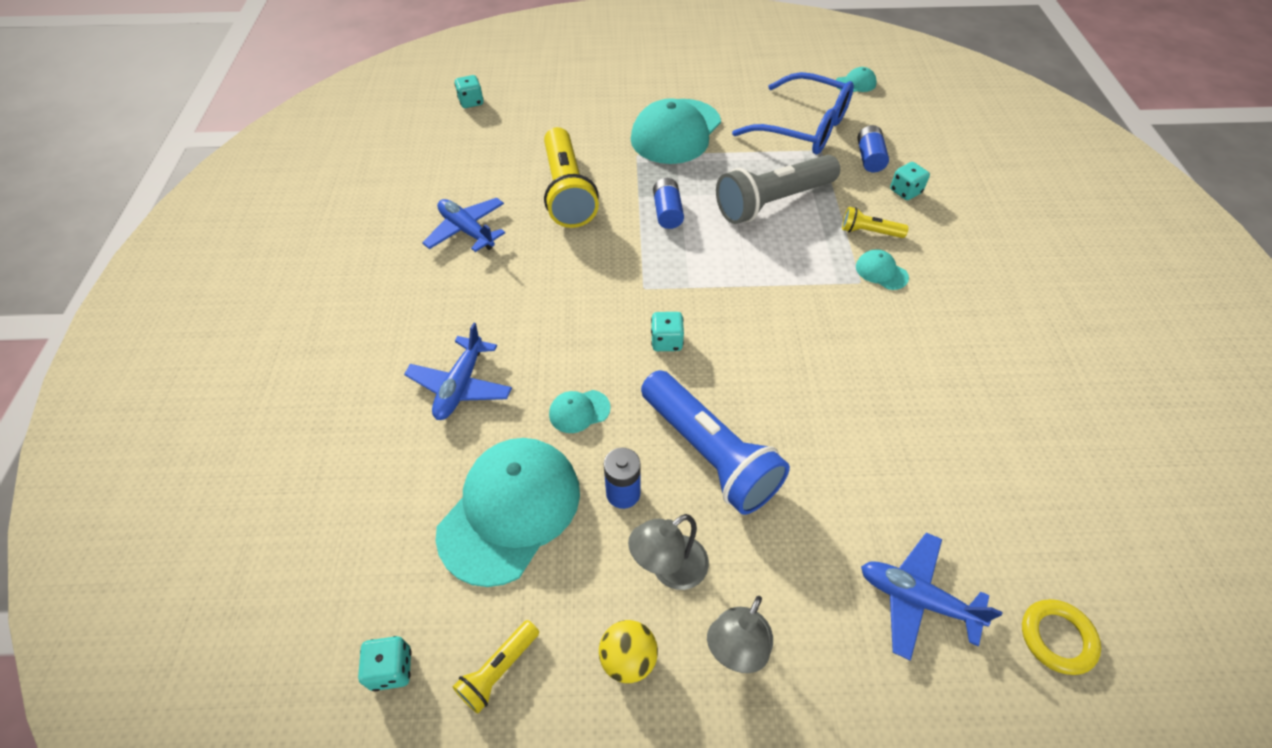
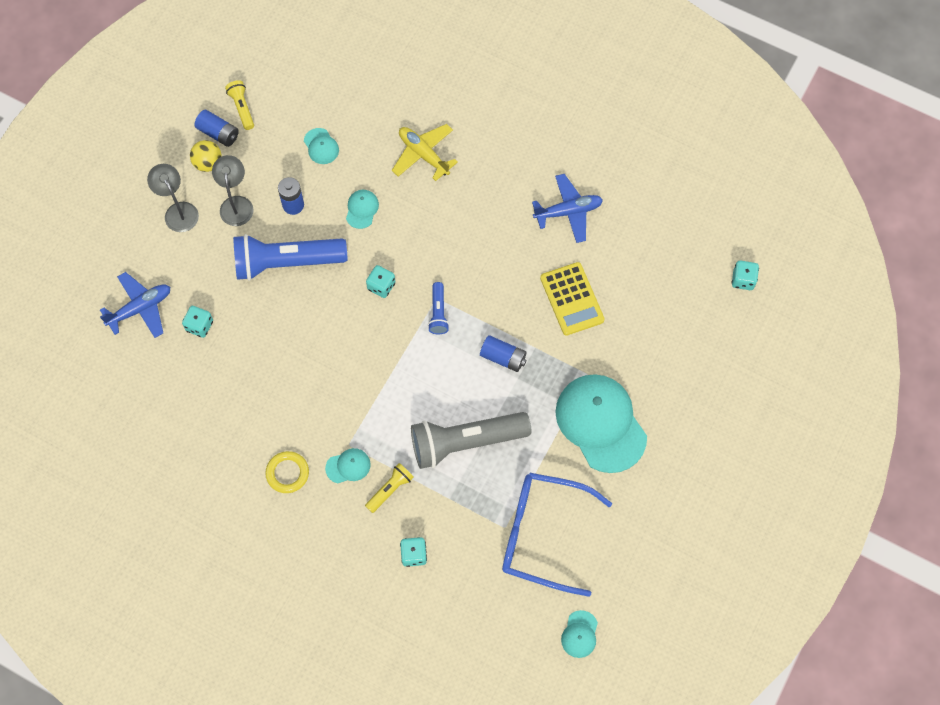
camera: 120 degrees right, 15 degrees up
turquoise dice [358,636,412,691] -> turquoise dice moved to [182,306,213,338]
blue plane [404,322,512,420] -> yellow plane [392,124,458,181]
turquoise cap [436,438,580,587] -> turquoise cap [304,128,339,164], size x0.43
yellow flashlight [544,127,599,228] -> yellow calculator [540,262,605,336]
grey flashlight [716,155,840,224] -> grey flashlight turned 105 degrees counterclockwise [411,412,532,469]
blue glasses [732,72,854,154] -> blue glasses turned 45 degrees clockwise [502,473,612,597]
blue battery [857,125,889,172] -> blue battery moved to [195,110,239,147]
yellow ring [1022,599,1101,675] -> yellow ring moved to [265,451,309,493]
none -> blue flashlight [428,282,449,334]

